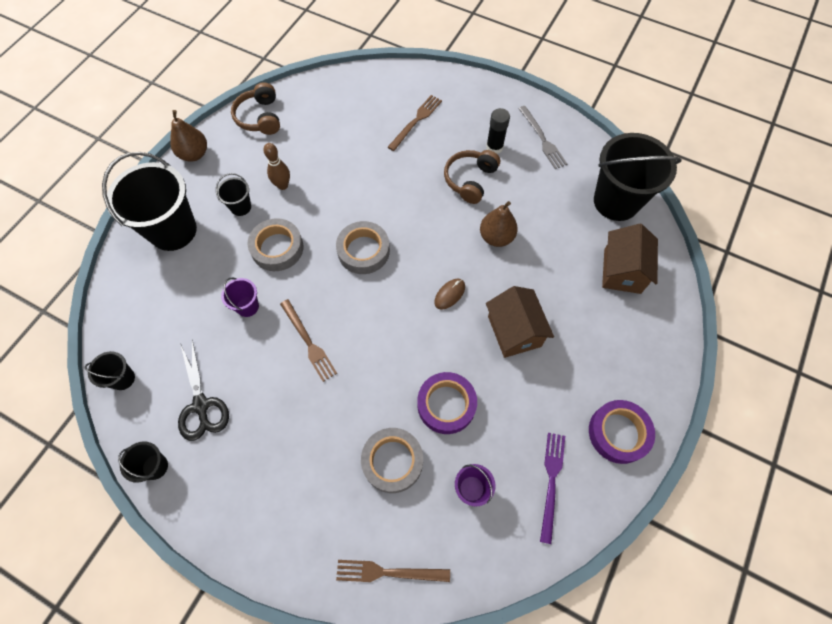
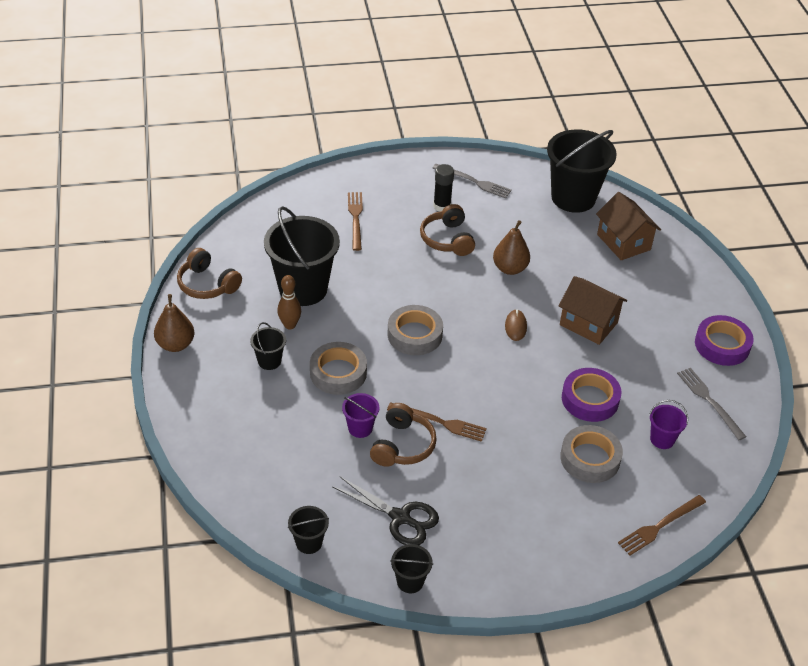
camera: 40 degrees left, 20 degrees down
black bucket [102,152,197,251] -> black bucket moved to [264,206,340,306]
purple fork [540,433,565,544] -> grey fork [677,368,746,440]
none -> brown headphones [370,403,437,467]

